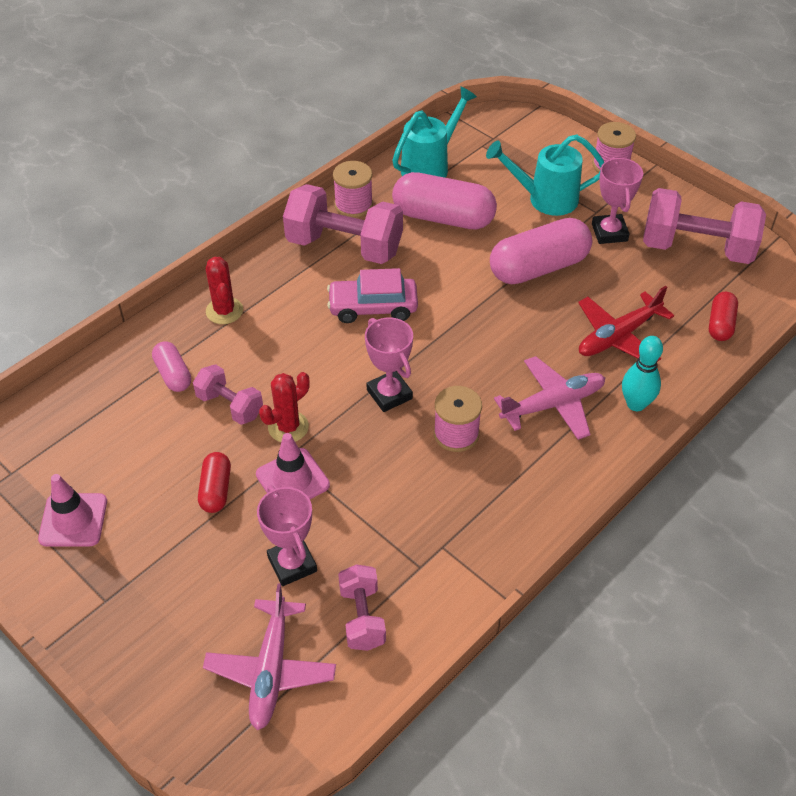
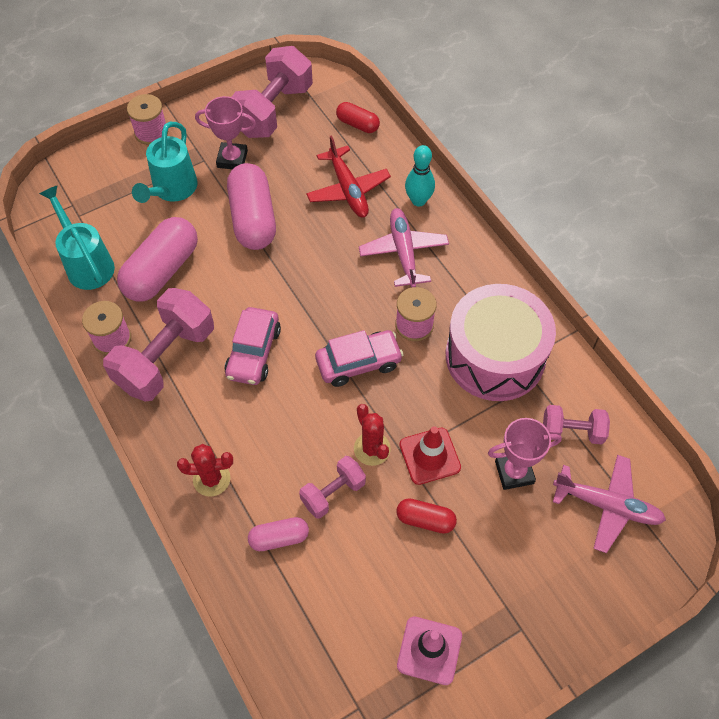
camera: 75 degrees left, 10 degrees up
pink traffic cone [256,433,330,499] -> red traffic cone [399,426,461,485]
pink trophy [365,317,413,412] -> pink car [315,330,404,387]
none -> pink drum [446,284,556,401]

